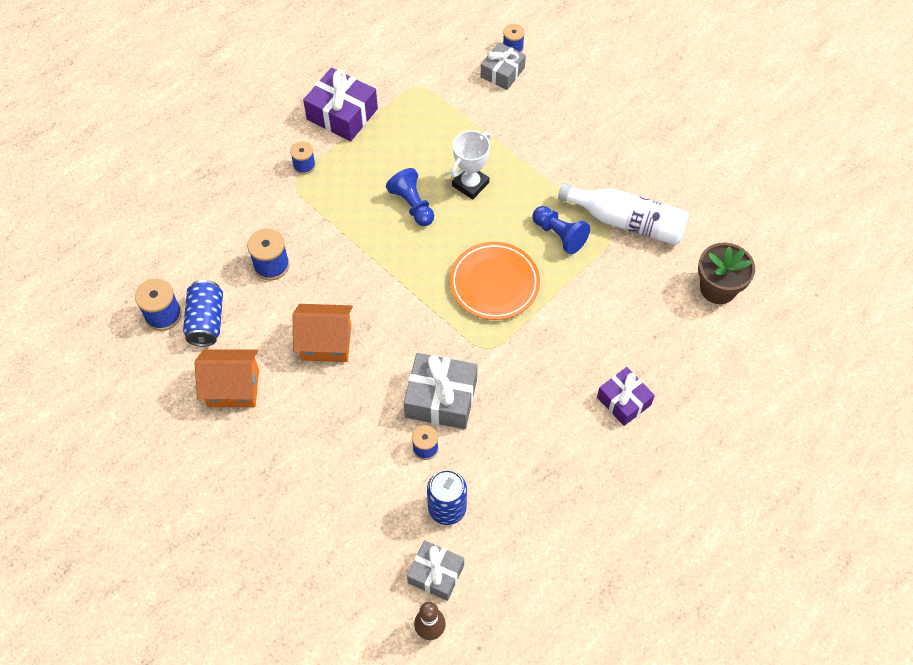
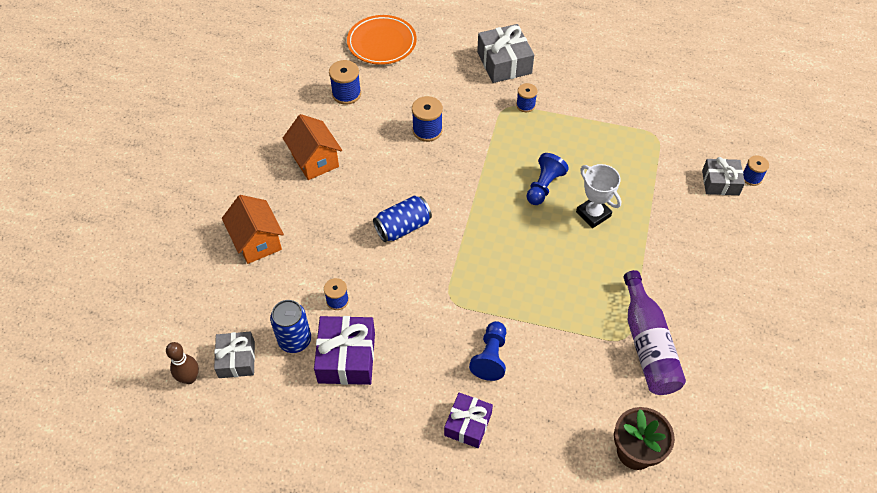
camera: 60 degrees right, 5 degrees down
blue can [183,280,223,347] -> blue can moved to [373,195,432,242]
orange house [293,304,353,362] -> orange house moved to [222,195,284,264]
purple gift [303,68,378,141] -> purple gift moved to [314,316,375,385]
grey gift [404,353,478,429] -> grey gift moved to [477,24,534,83]
orange plate [450,242,540,320] -> orange plate moved to [347,15,417,65]
white trophy [451,130,491,200] -> white trophy turned 45 degrees clockwise [576,164,621,228]
blue pawn [532,206,590,254] -> blue pawn moved to [469,321,507,381]
white bottle [558,183,689,245] -> purple bottle [624,270,686,395]

